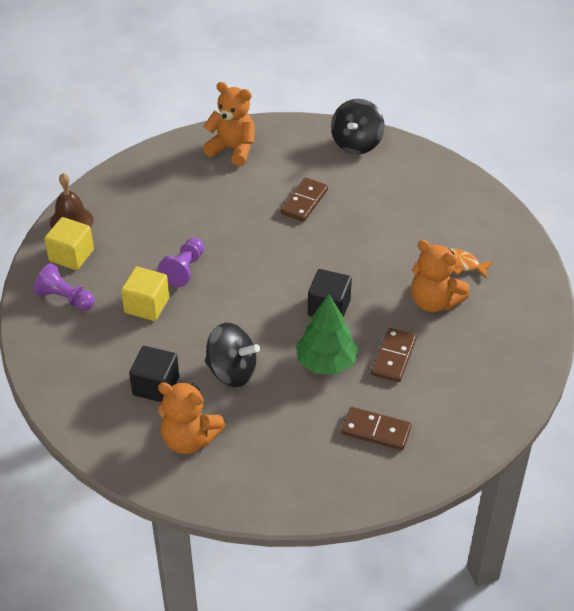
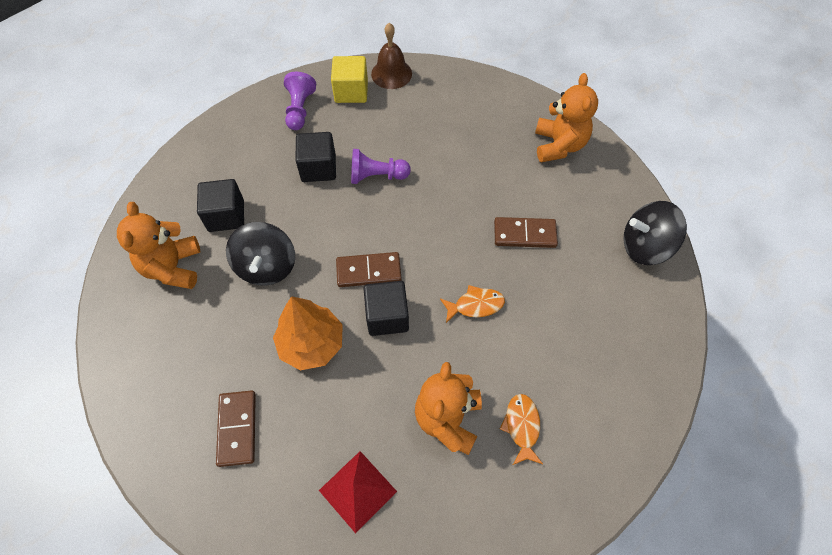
camera: 65 degrees right, 15 degrees up
yellow cube [121,266,169,321] -> black cube [295,132,336,182]
green tree [296,294,358,375] -> orange tree [273,296,343,370]
brown domino [371,328,416,382] -> brown domino moved to [336,252,402,287]
none -> red pyramid [319,451,397,533]
none -> orange fish [440,285,505,323]

